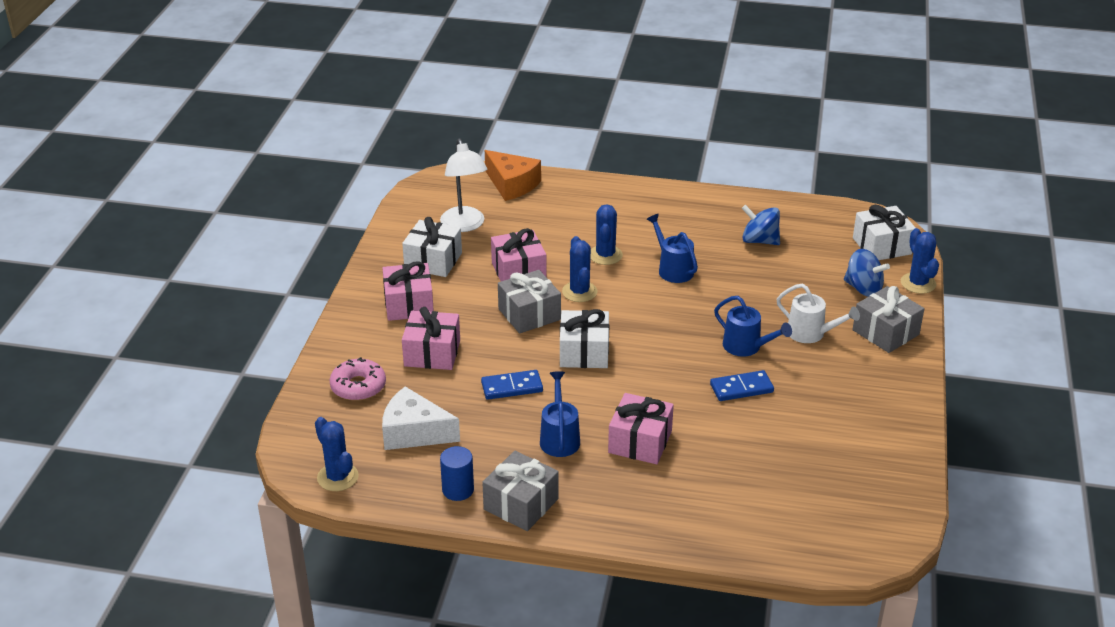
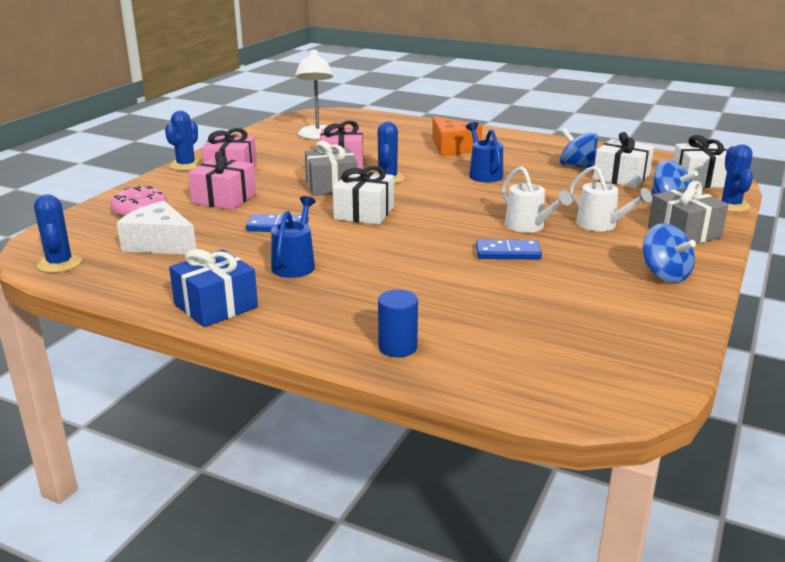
camera: 15 degrees right, 10 degrees down
white gift [402,217,462,277] -> white gift moved to [593,132,654,188]
blue cylinder [440,446,474,501] -> blue cylinder moved to [378,290,418,357]
grey gift [482,451,559,531] -> blue gift [169,249,258,327]
orange cheese [485,150,541,201] -> orange cheese moved to [432,116,482,156]
blue cactus [590,204,623,265] -> blue cactus moved to [165,110,202,171]
pink gift [608,393,674,464] -> none
blue watering can [714,296,792,357] -> white watering can [501,166,572,233]
none -> blue spinning top [643,223,696,283]

